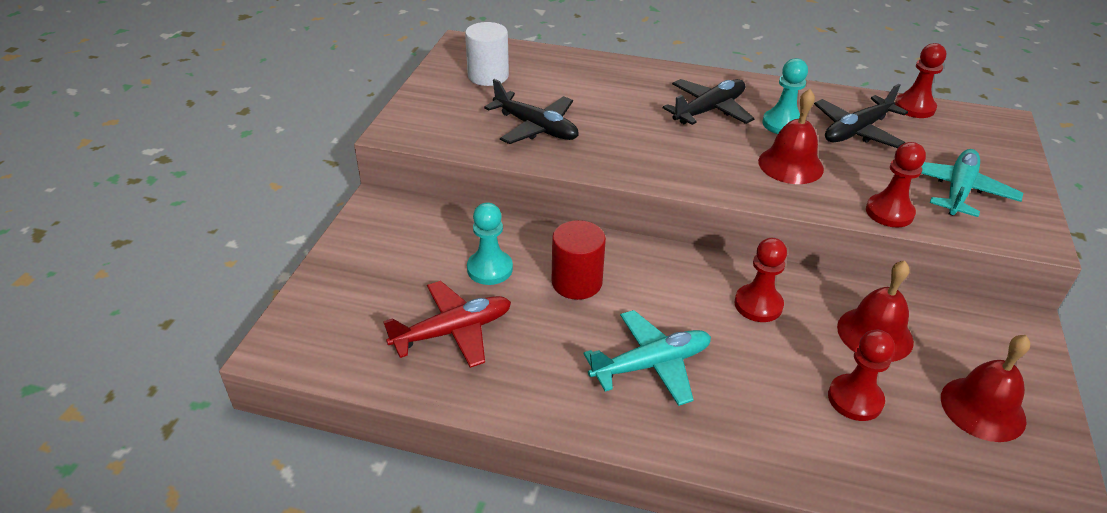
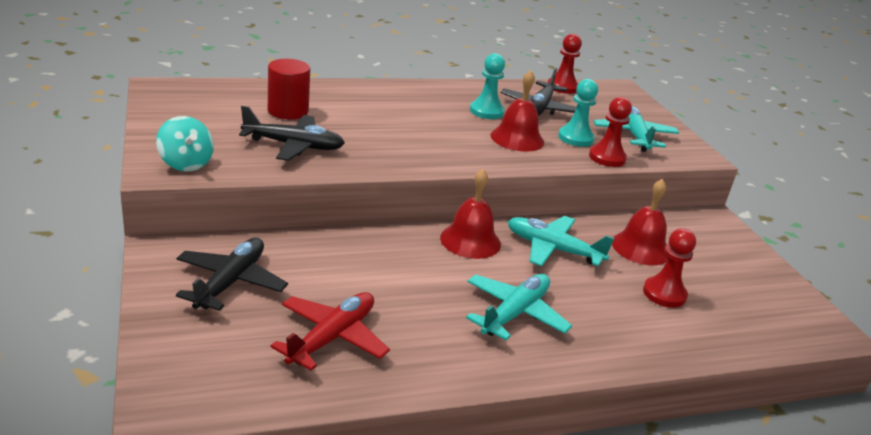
camera: 35 degrees left, 10 degrees down
white cylinder [465,22,509,86] -> none
turquoise pawn [467,203,513,285] -> turquoise pawn moved to [558,79,598,147]
red cylinder [552,220,606,300] -> red cylinder moved to [268,59,310,119]
black plane [663,79,755,125] -> black plane moved to [176,238,288,311]
red pawn [734,238,787,322] -> turquoise plane [508,216,614,266]
red bell [941,335,1030,442] -> red bell moved to [440,169,501,259]
none -> turquoise spinning top [156,116,214,172]

